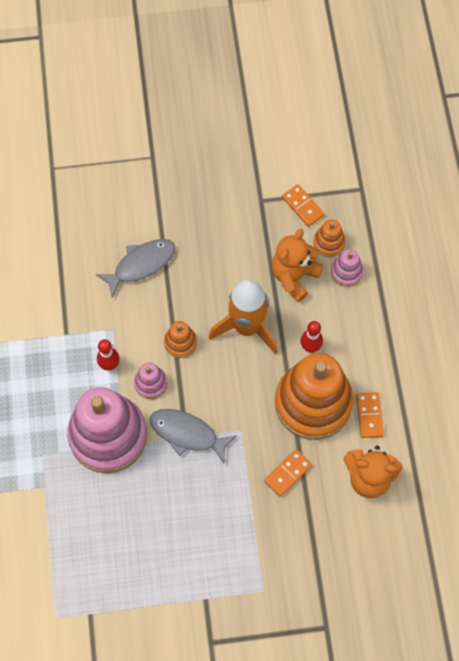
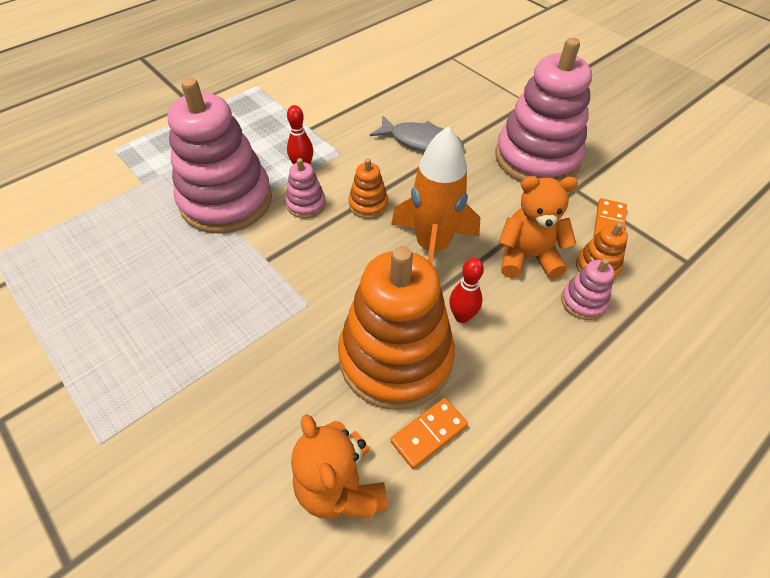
camera: 55 degrees right, 15 degrees down
grey fish [150,409,237,463] -> none
orange domino [264,449,312,497] -> none
none -> pink stacking toy [495,38,592,182]

